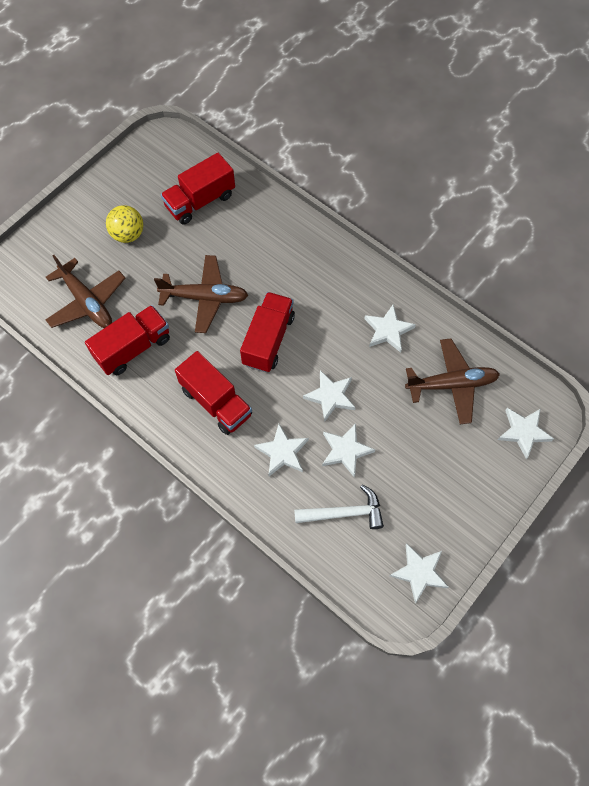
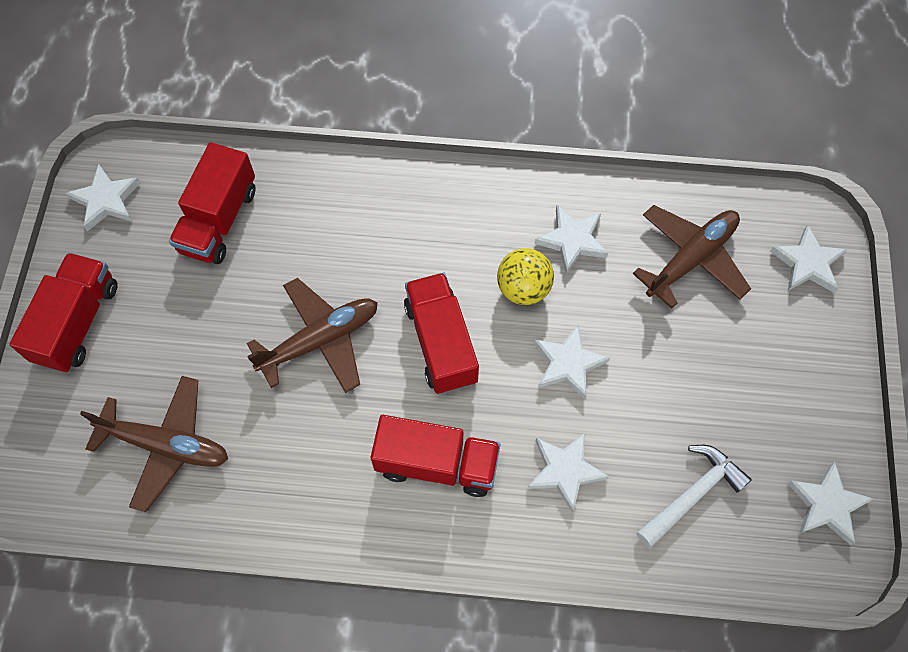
camera: 35 degrees left, 0 degrees up
red truck [85,305,170,375] -> red truck moved to [10,253,118,372]
yellow ball [106,205,143,243] -> yellow ball moved to [497,248,554,305]
white star [322,423,375,478] -> white star moved to [65,164,140,231]

